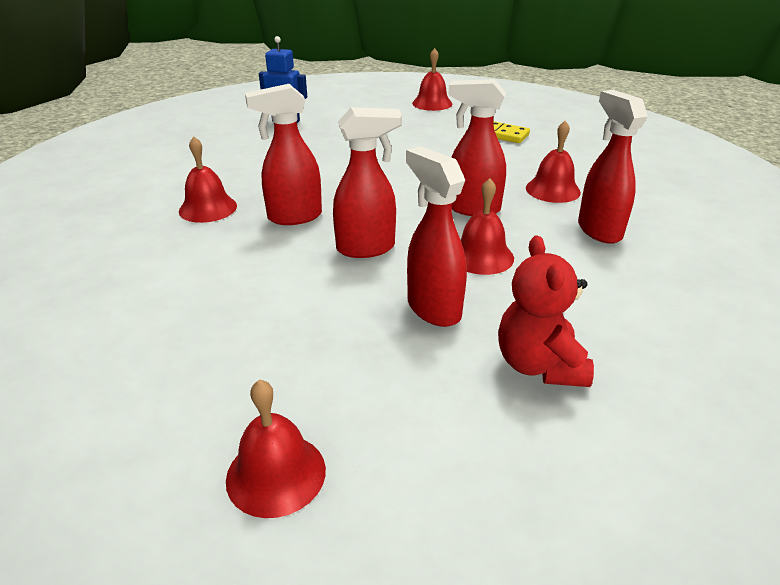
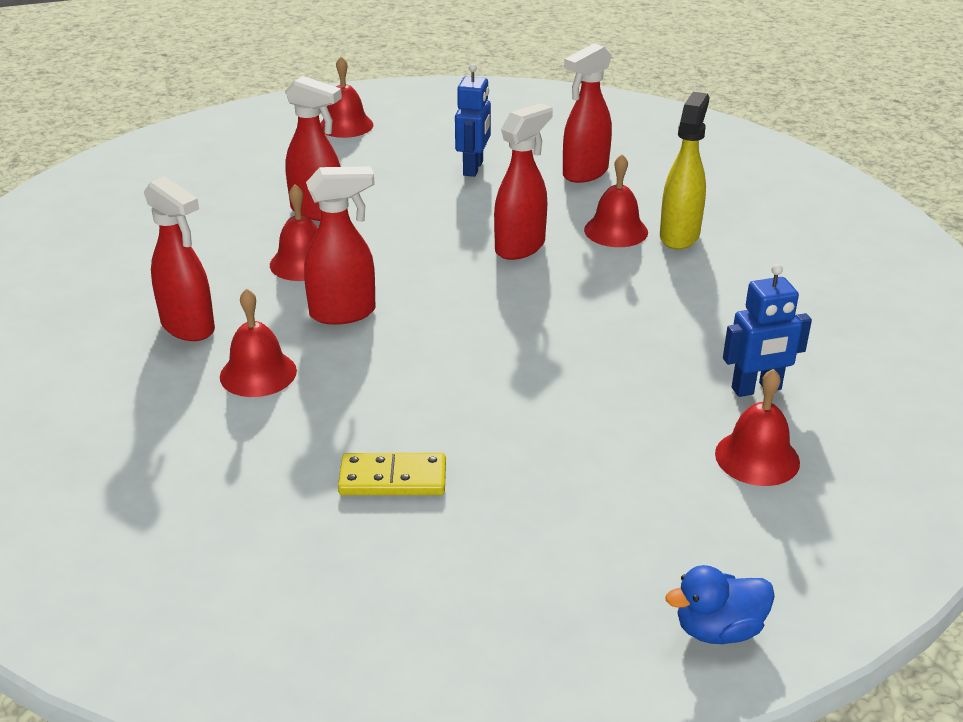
camera: 150 degrees right, 0 degrees up
red spray bottle [333,107,402,258] -> red spray bottle moved to [563,43,612,183]
red bell [412,48,452,111] -> red bell moved to [715,369,800,486]
red teddy bear [498,235,594,387] -> none
none -> blue robot [455,64,491,177]
none -> yellow spray bottle [660,92,709,250]
none -> blue duck [665,565,775,644]

